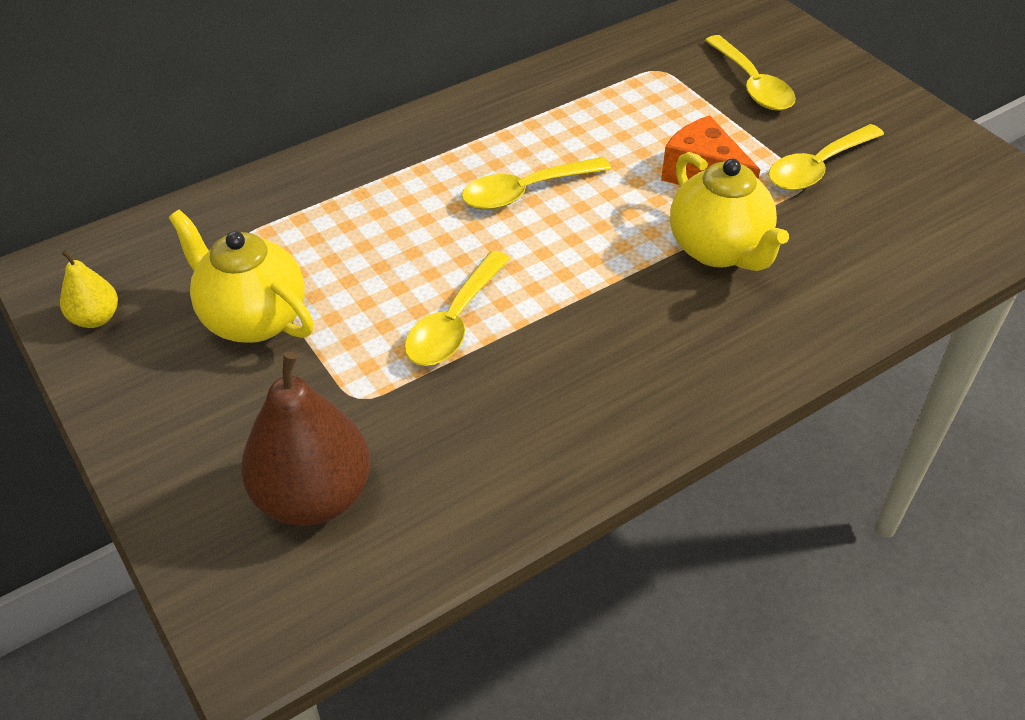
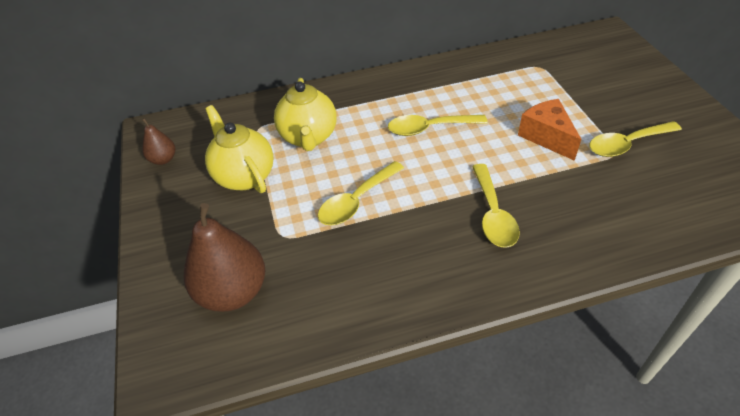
camera: 20 degrees right, 0 degrees up
yellow pear [60,250,118,328] -> brown pear [142,118,175,165]
yellow teapot [670,152,789,271] -> yellow teapot moved to [274,78,336,151]
yellow spoon [705,35,796,111] -> yellow spoon moved to [472,164,520,248]

